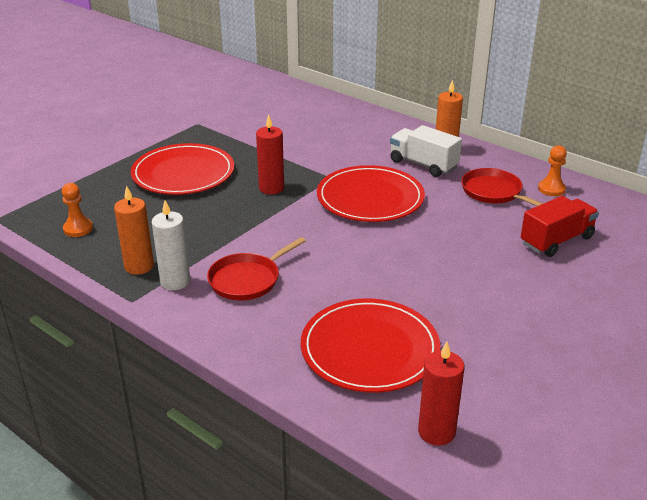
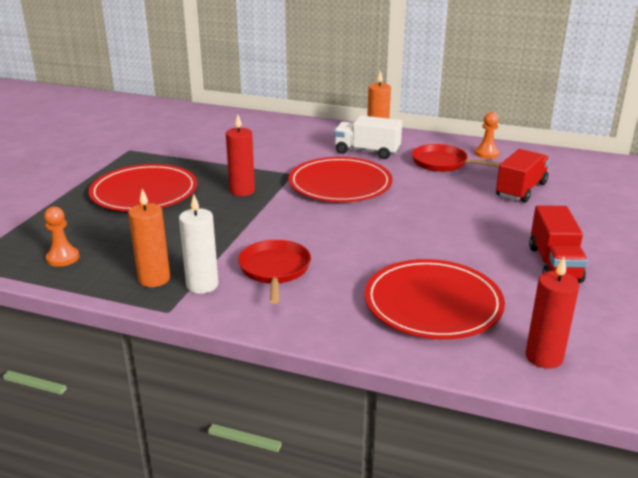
camera: 20 degrees left, 5 degrees down
red pan [207,237,306,300] -> red pan turned 150 degrees clockwise [238,240,311,304]
none -> red truck [529,205,588,283]

